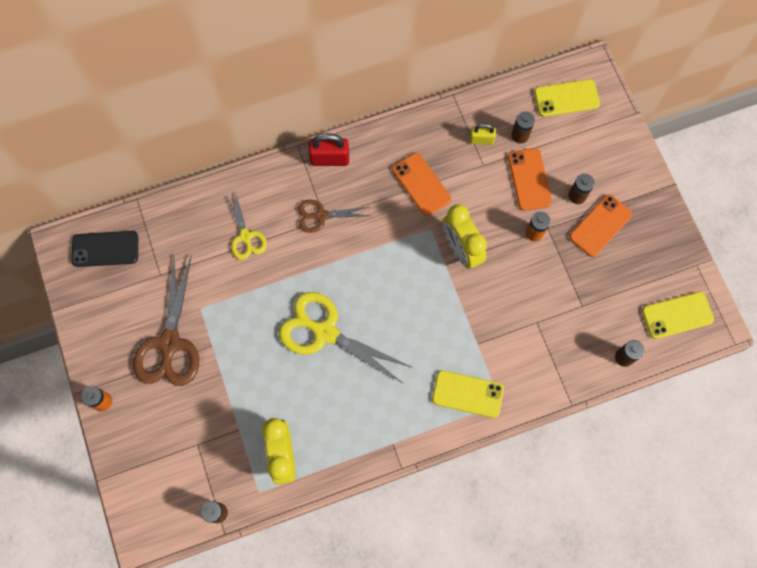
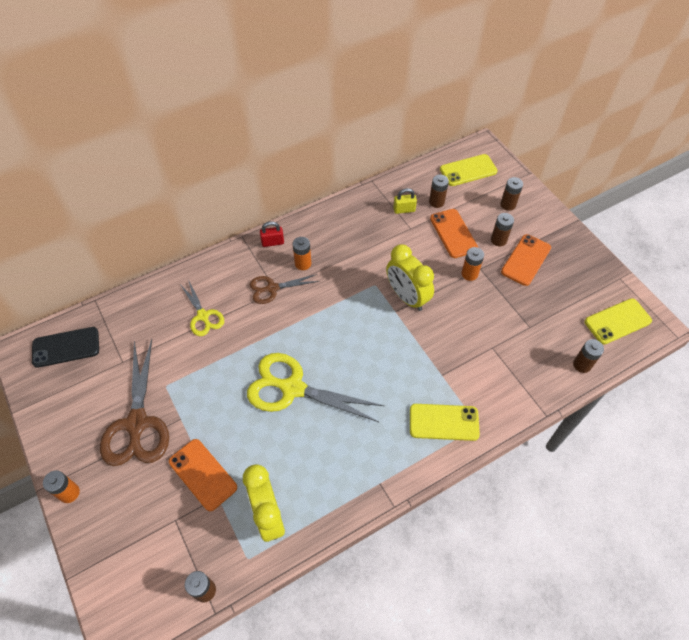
camera: 10 degrees left, 15 degrees down
red padlock [309,133,349,166] -> red padlock [260,221,284,247], size x0.64
orange phone [393,153,451,216] -> orange phone moved to [169,439,237,511]
none -> orange battery [293,237,311,270]
none -> brown battery [500,177,523,211]

